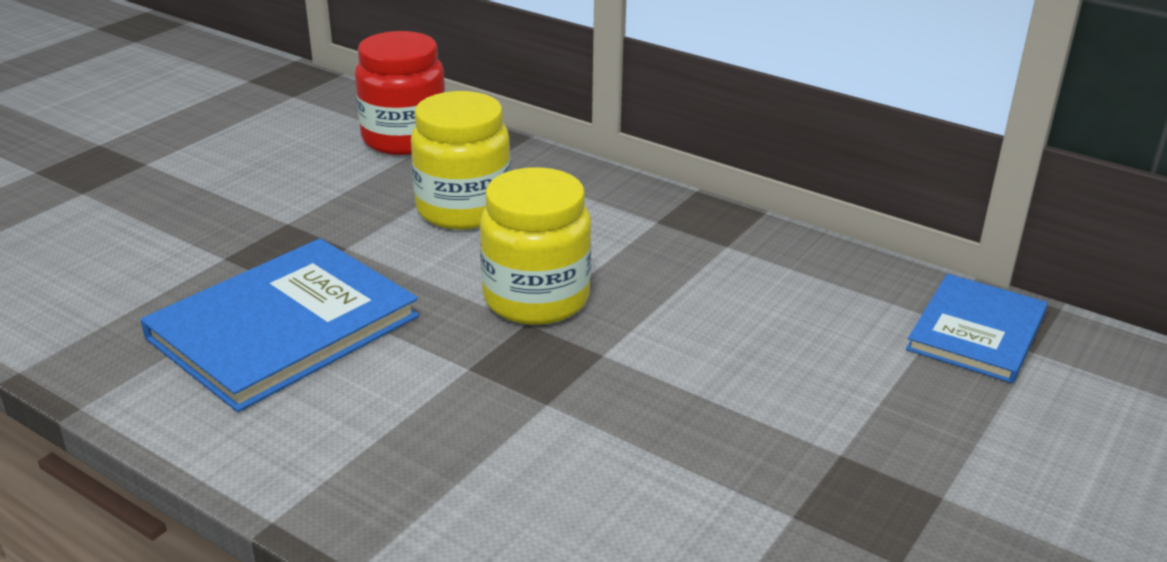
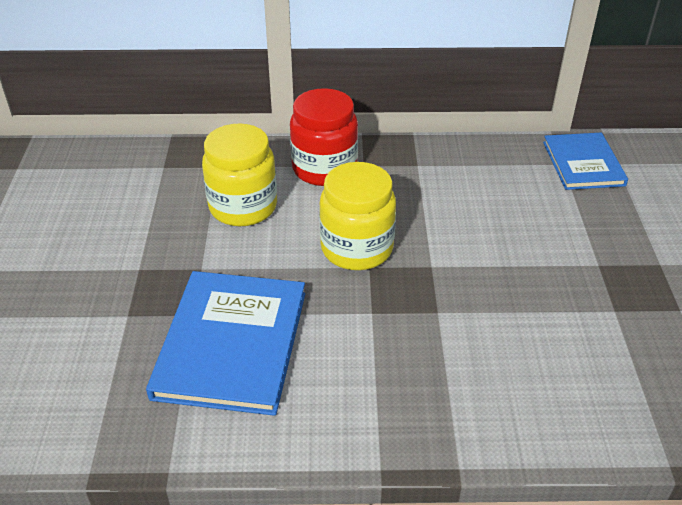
camera: 35 degrees left, 10 degrees up
red jar [355,31,446,155] -> red jar moved to [290,88,358,186]

